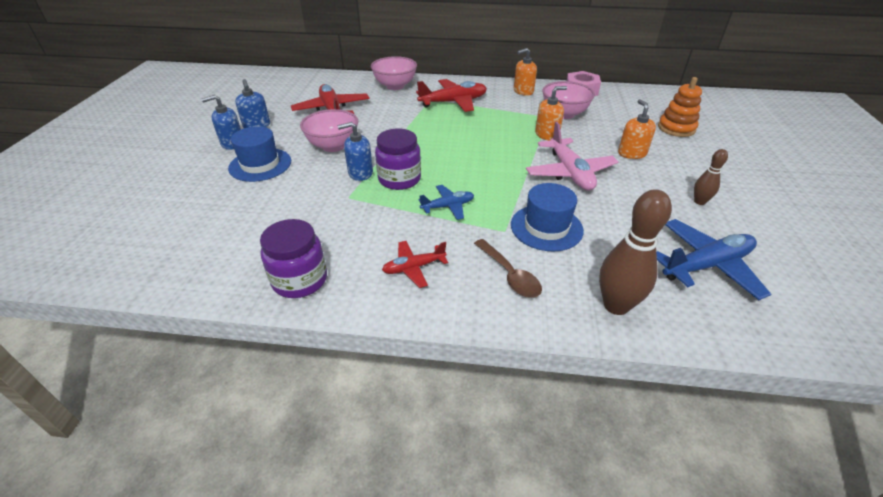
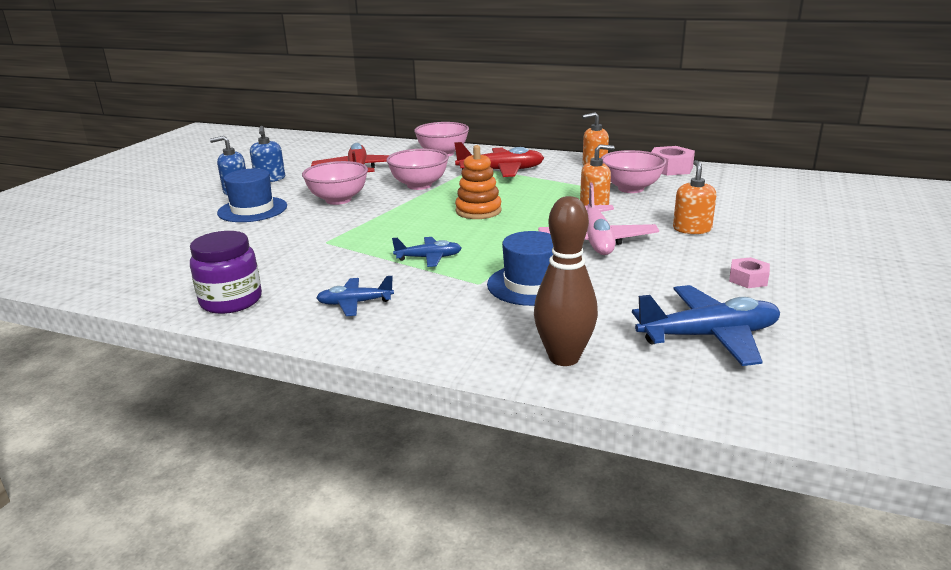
camera: 15 degrees right, 15 degrees down
blue soap dispenser [338,122,373,181] -> none
purple jar [375,129,421,190] -> none
red plane [382,241,448,288] -> blue plane [316,276,394,316]
brown spoon [474,239,542,298] -> none
orange stacking toy [658,77,702,137] -> orange stacking toy moved to [455,145,502,219]
brown bowling pin [694,149,728,205] -> pink nut [729,257,770,288]
none -> pink bowl [386,149,449,190]

